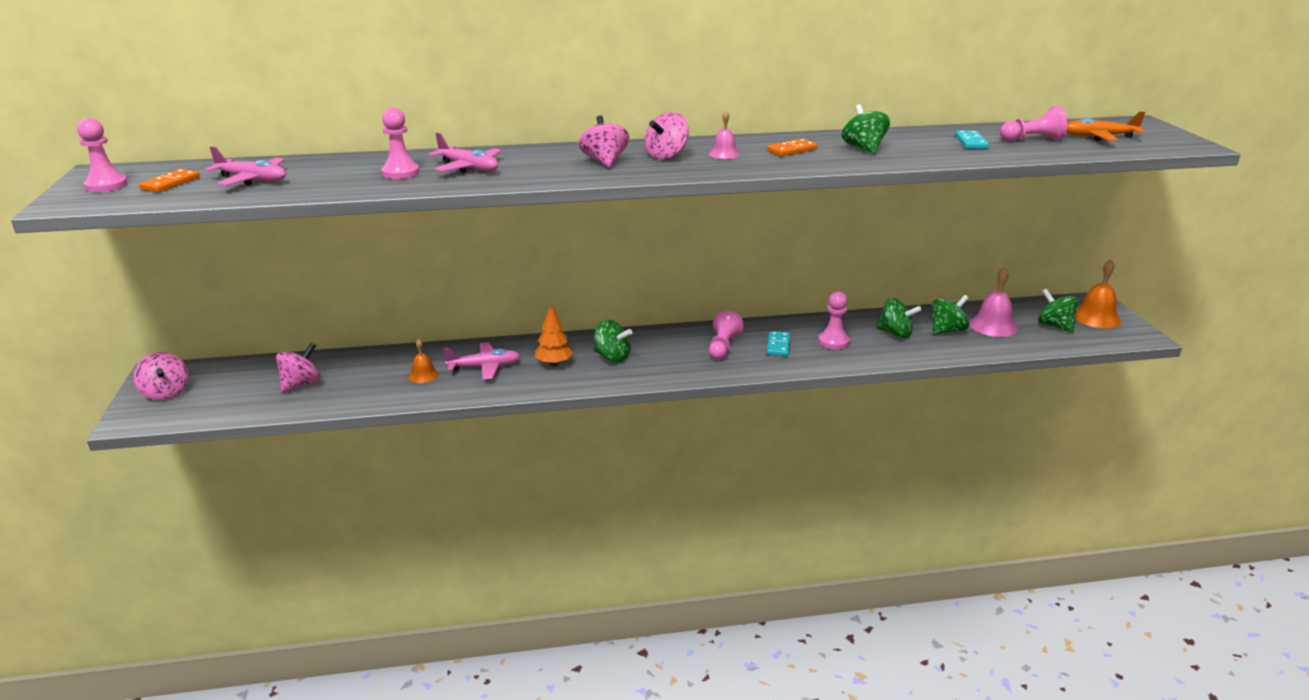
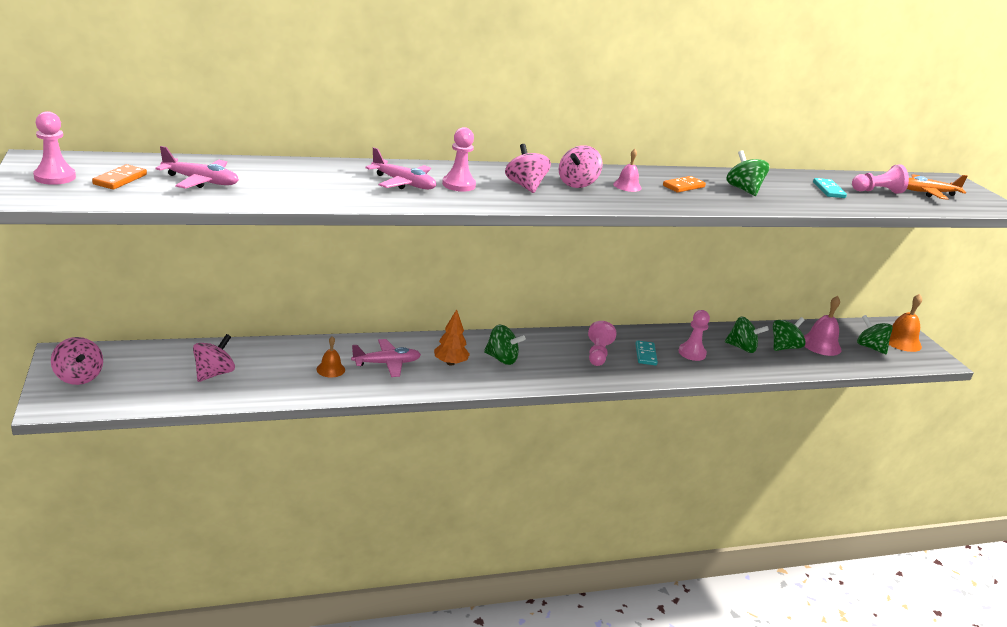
camera: 10 degrees left, 0 degrees up
pink pawn [381,107,420,179] -> pink pawn moved to [442,127,476,192]

